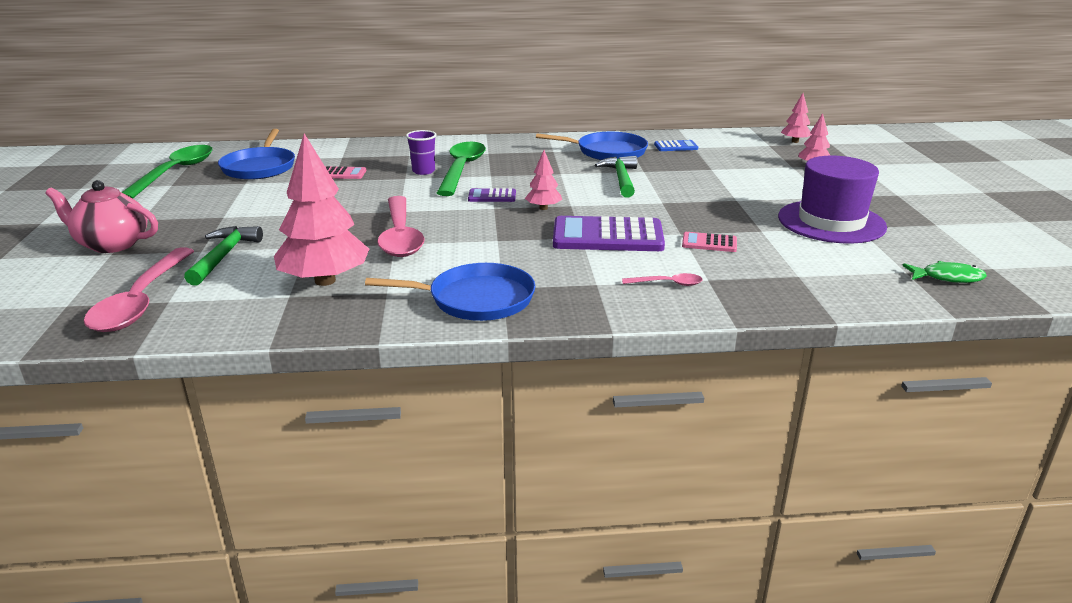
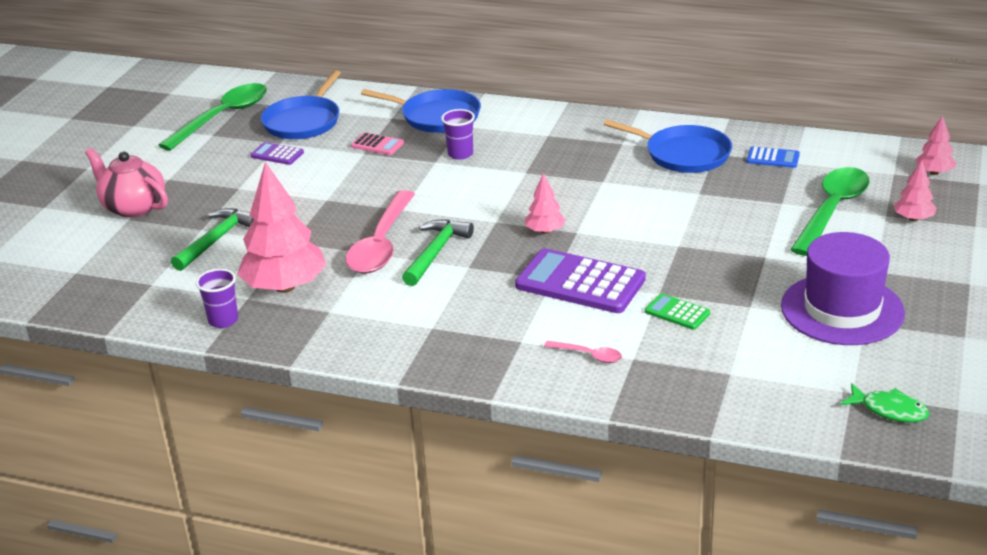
camera: 25 degrees right, 5 degrees up
pink spoon [84,248,194,332] -> none
blue pan [365,263,535,321] -> blue pan moved to [361,89,481,133]
green spoon [437,142,486,196] -> green spoon moved to [790,167,870,256]
purple calculator [468,188,516,202] -> purple calculator moved to [250,142,304,165]
green hammer [595,156,637,198] -> green hammer moved to [402,219,474,286]
pink calculator [682,232,737,252] -> green calculator [645,293,710,330]
none -> purple cup [196,269,238,328]

